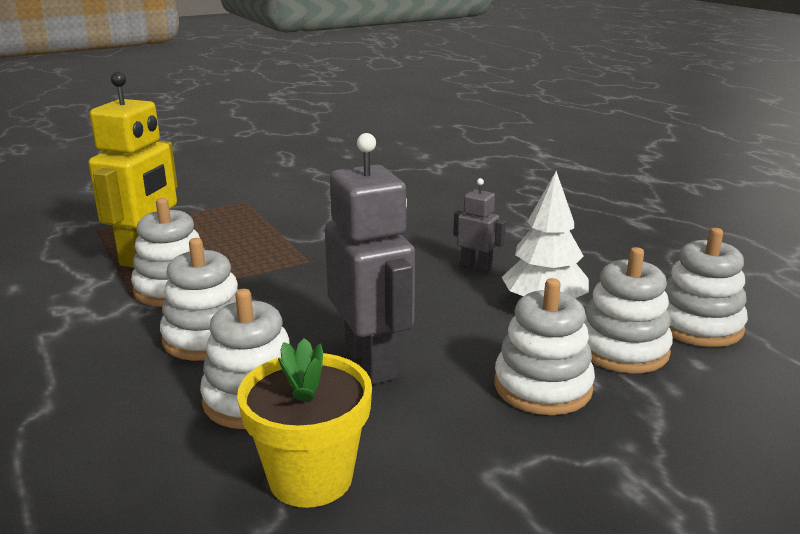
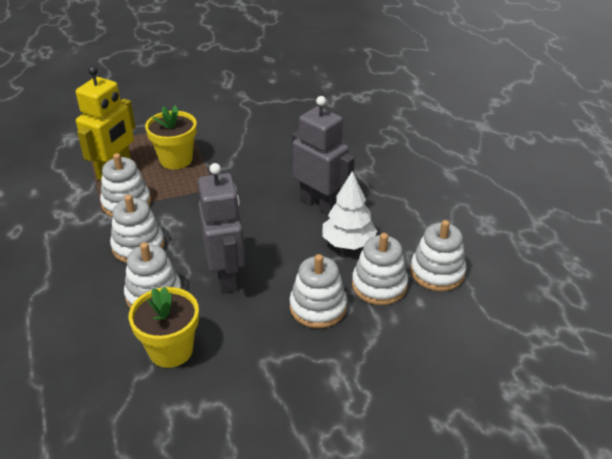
camera: 10 degrees right, 15 degrees up
grey robot [453,178,506,271] -> grey robot [292,96,355,215], size x2.02
none -> yellow flower pot [145,105,197,169]

